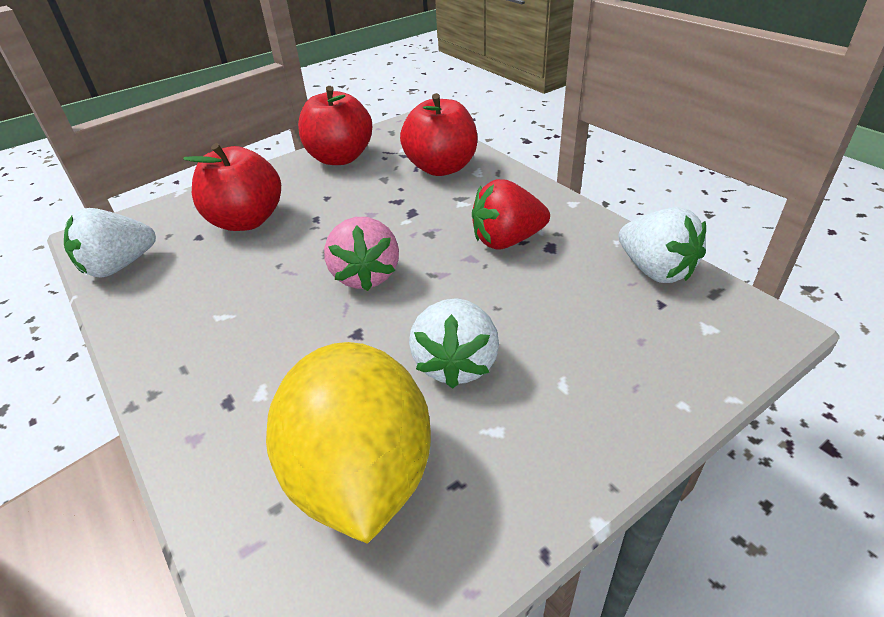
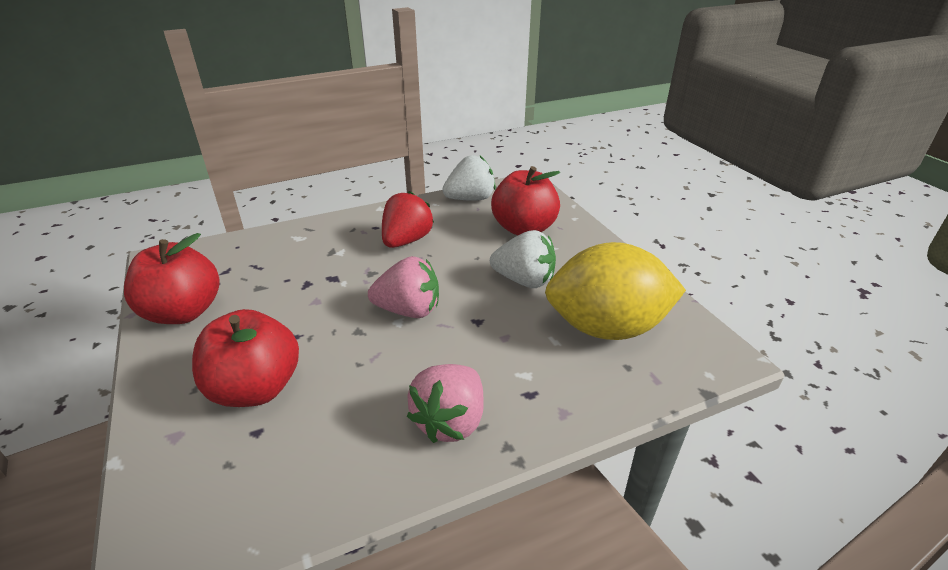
camera: 80 degrees left, 5 degrees down
white strawberry [64,208,156,278] -> none
red apple [400,93,478,176] -> red apple moved to [491,166,560,235]
red strawberry [472,179,550,249] -> red strawberry turned 150 degrees counterclockwise [382,191,434,248]
none -> pink strawberry [407,364,484,443]

